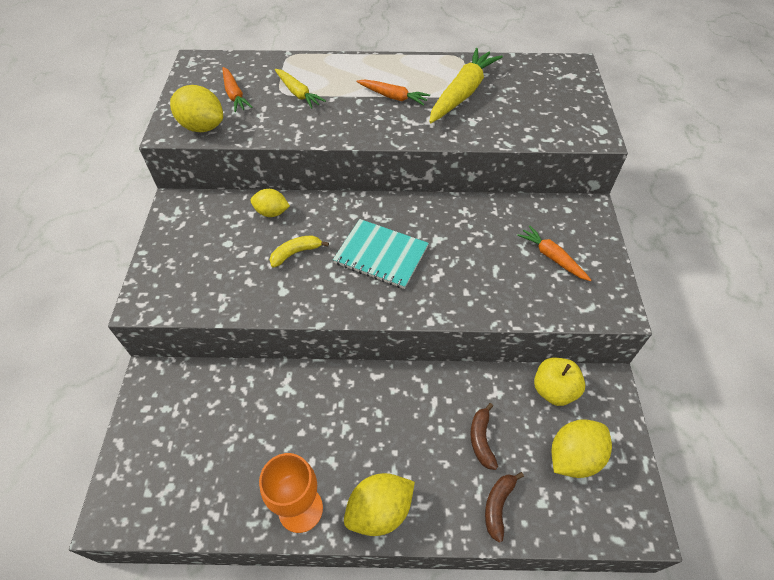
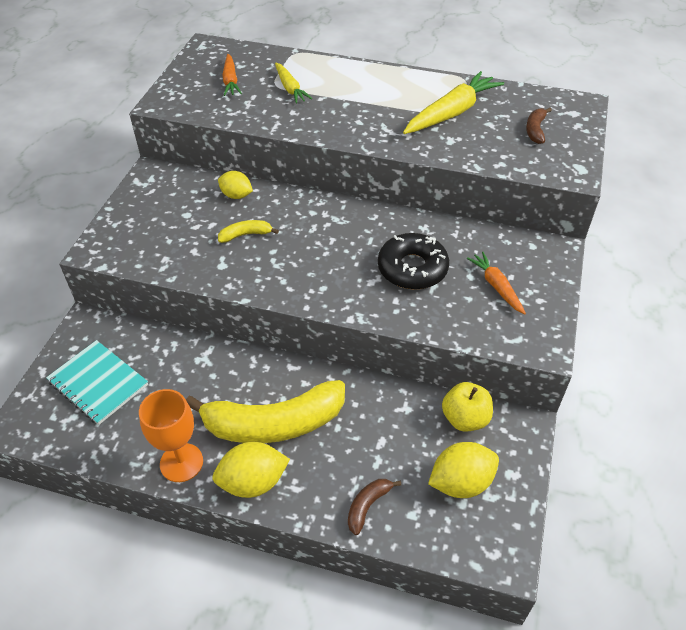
camera: 15 degrees right, 5 degrees down
yellow lemon [170,85,223,132] -> none
turquoise notebook [333,219,429,289] -> turquoise notebook moved to [46,340,148,425]
orange carrot [356,79,430,106] -> none
brown banana [470,403,498,470] -> brown banana moved to [526,108,552,144]
none -> yellow banana [186,380,345,443]
none -> black donut [378,233,449,290]

